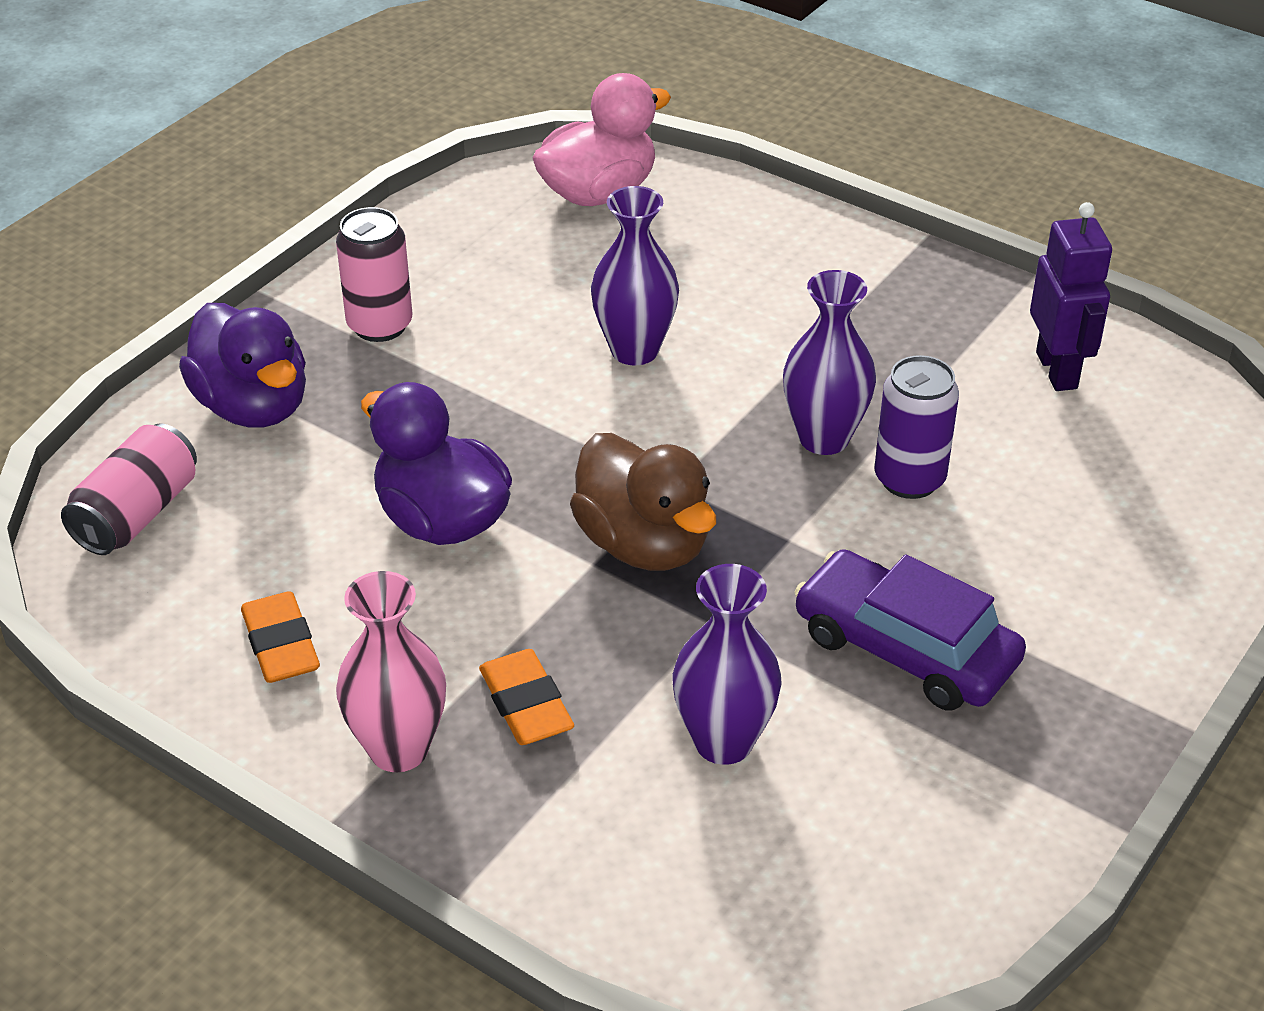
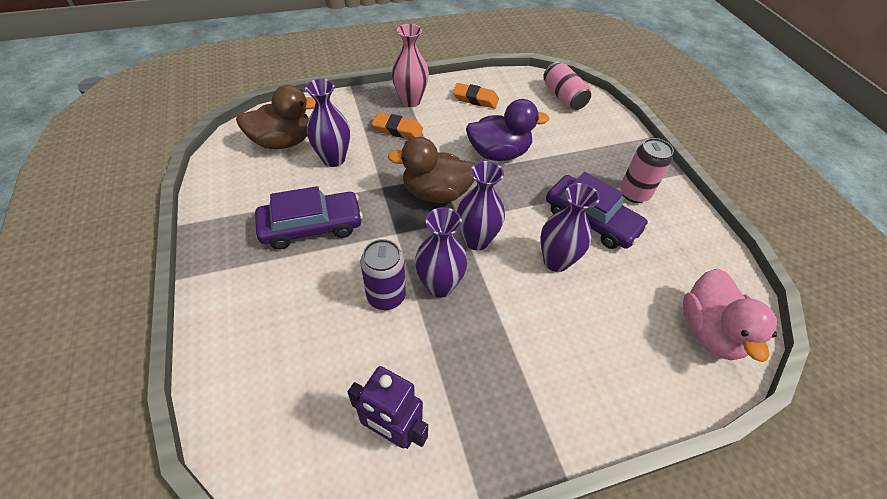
camera: 125 degrees right, 10 degrees up
purple duck [179,303,306,427] -> none
none -> brown duck [236,85,316,149]
none -> purple vase [457,161,505,250]
none -> purple car [546,172,649,249]

